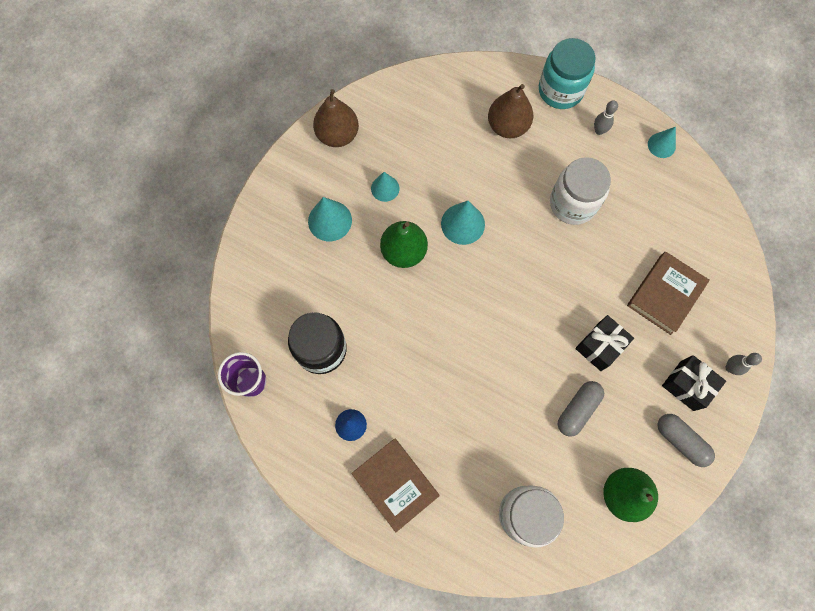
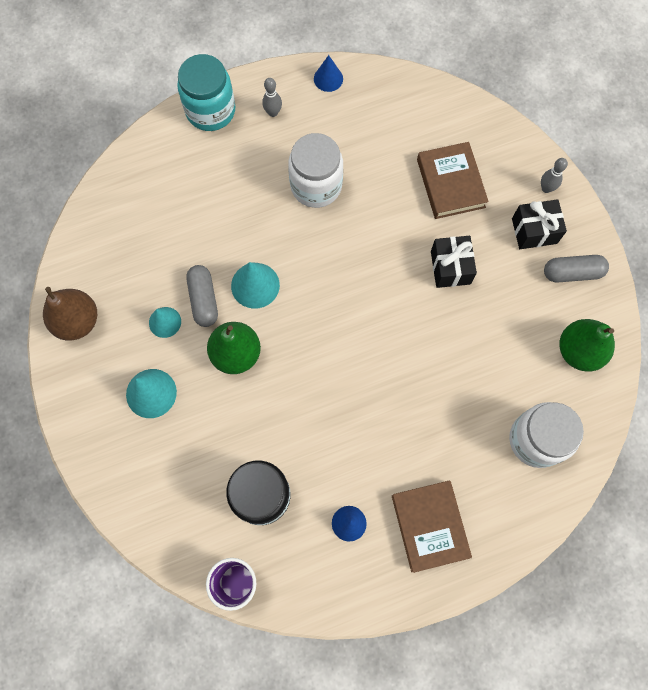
camera: 50 degrees left, 0 degrees up
brown book [351,438,440,532] -> brown book turned 75 degrees clockwise [392,480,472,573]
brown pear [488,84,533,138] -> none
grey capsule [558,381,604,437] -> grey capsule moved to [186,265,218,327]
turquoise cone [648,127,676,158] -> blue cone [314,55,343,92]

